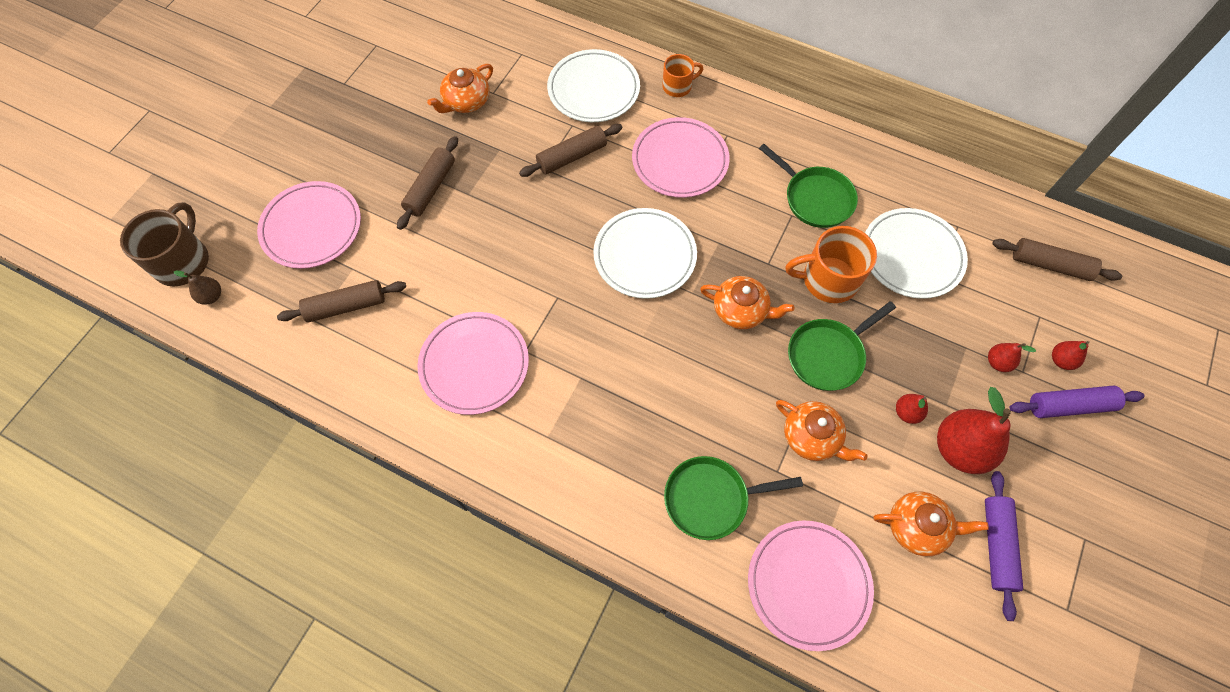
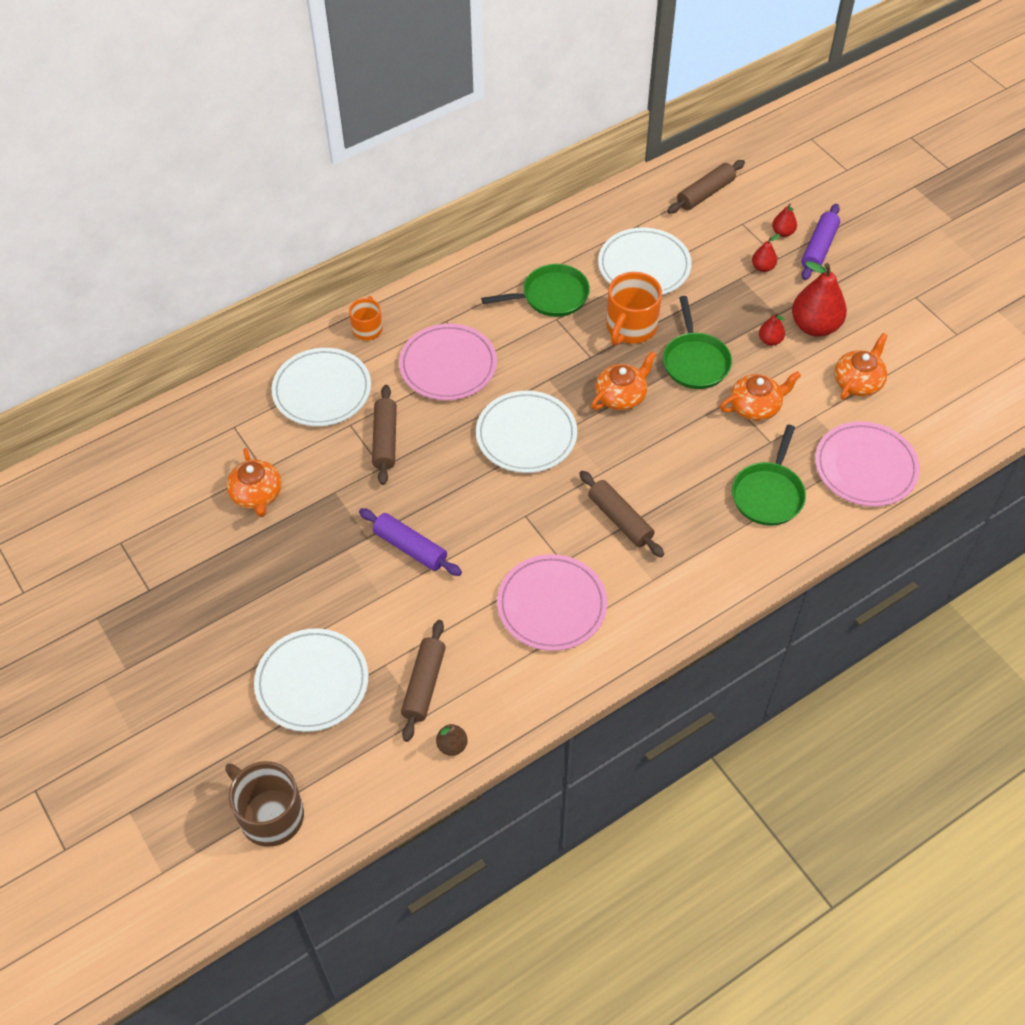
camera: 60 degrees left, 10 degrees down
brown pear [174,271,221,305] -> brown pear moved to [436,724,468,756]
pink plate [257,181,361,269] -> white plate [254,629,368,732]
brown rolling pin [397,136,458,230] -> brown rolling pin moved to [579,471,664,557]
purple rolling pin [985,471,1023,621] -> purple rolling pin moved to [359,508,462,576]

